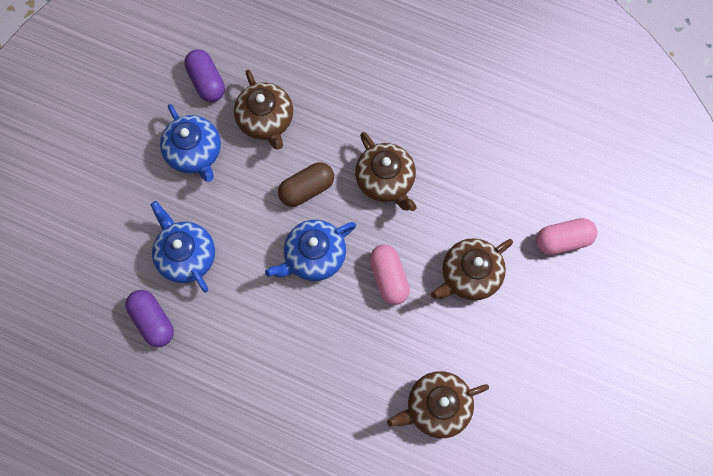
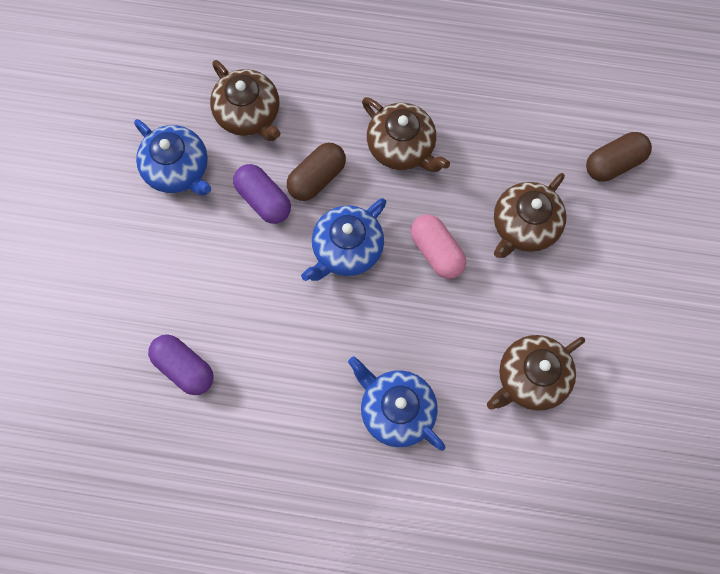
camera: 15 degrees left, 0 degrees up
blue teapot [150,201,215,292] -> blue teapot moved to [348,357,445,451]
purple capsule [184,49,225,102] -> purple capsule moved to [233,164,291,224]
pink capsule [536,218,597,255] -> brown capsule [586,132,652,182]

